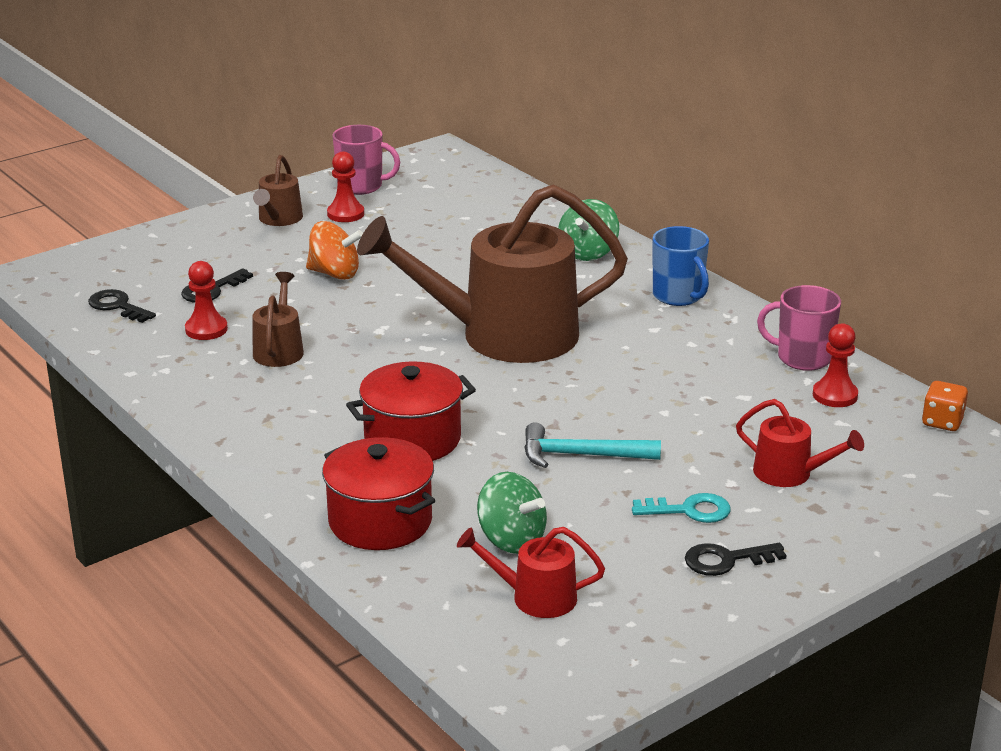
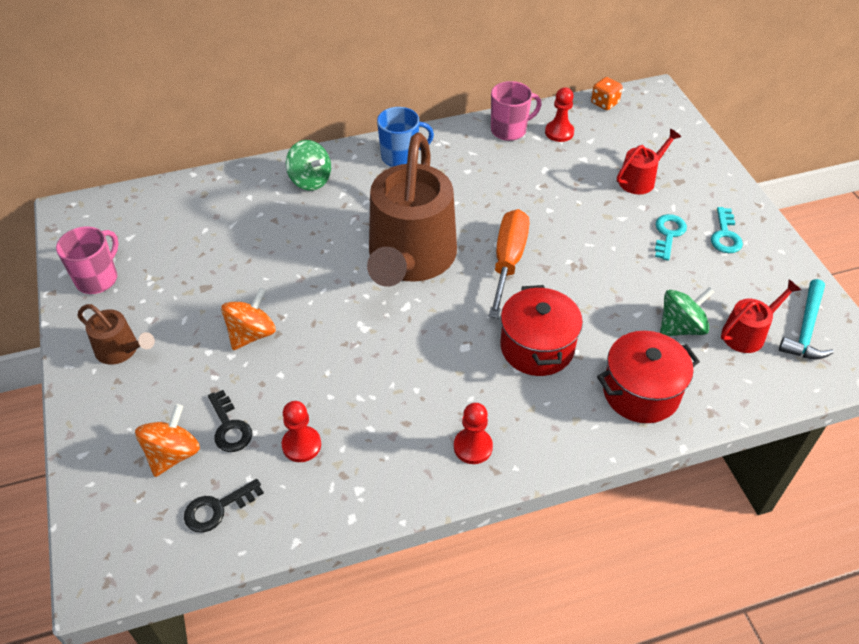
camera: 70 degrees left, 20 degrees up
brown watering can [253,272,304,367] -> none
red pawn [327,151,364,222] -> red pawn moved to [454,403,493,464]
red watering can [457,527,605,618] -> red watering can turned 150 degrees counterclockwise [721,280,801,353]
turquoise hammer [524,422,661,468] -> turquoise hammer moved to [779,279,834,359]
black key [685,543,786,576] -> turquoise key [711,207,743,253]
pink mug [757,285,841,371] -> pink mug turned 150 degrees counterclockwise [491,81,542,141]
none -> orange spinning top [135,404,200,477]
none -> orange screwdriver [489,209,530,318]

